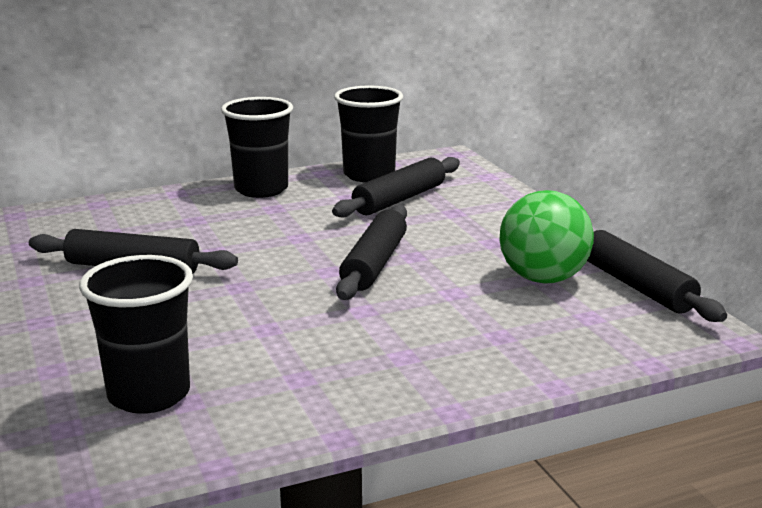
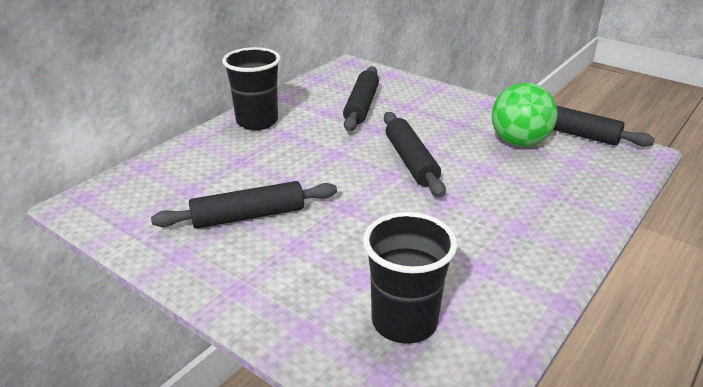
camera: 30 degrees left, 10 degrees up
black cup [334,85,403,182] -> none

